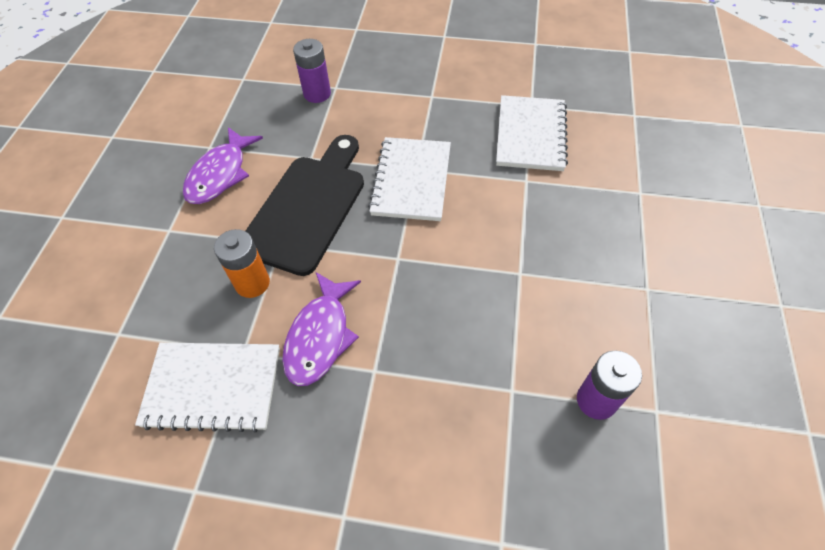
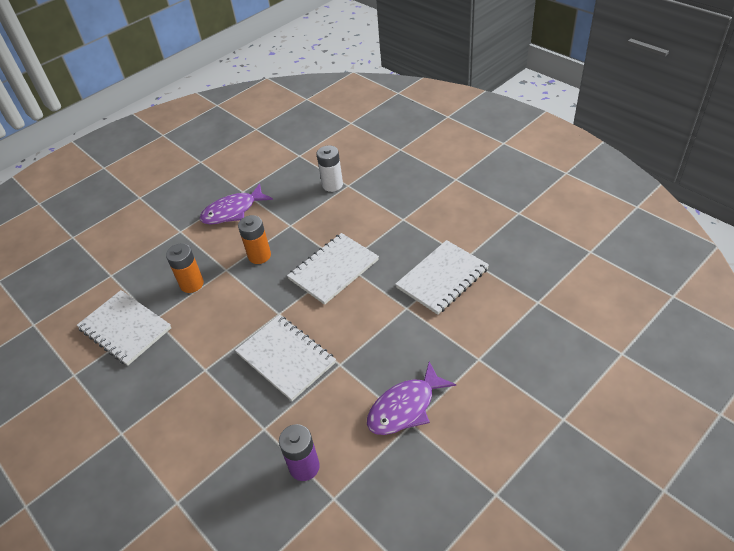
camera: 40 degrees right, 10 degrees down
black cutting board [246,135,364,276] -> orange battery [238,215,271,264]
purple fish [282,272,361,386] -> purple fish moved to [367,362,456,435]
purple battery [293,39,331,103] -> white battery [317,145,343,192]
none -> white notebook [235,315,336,401]

